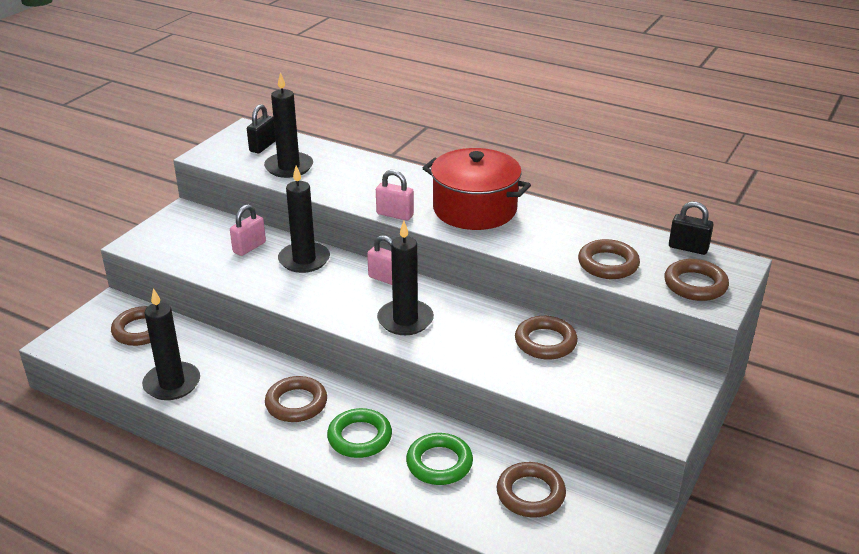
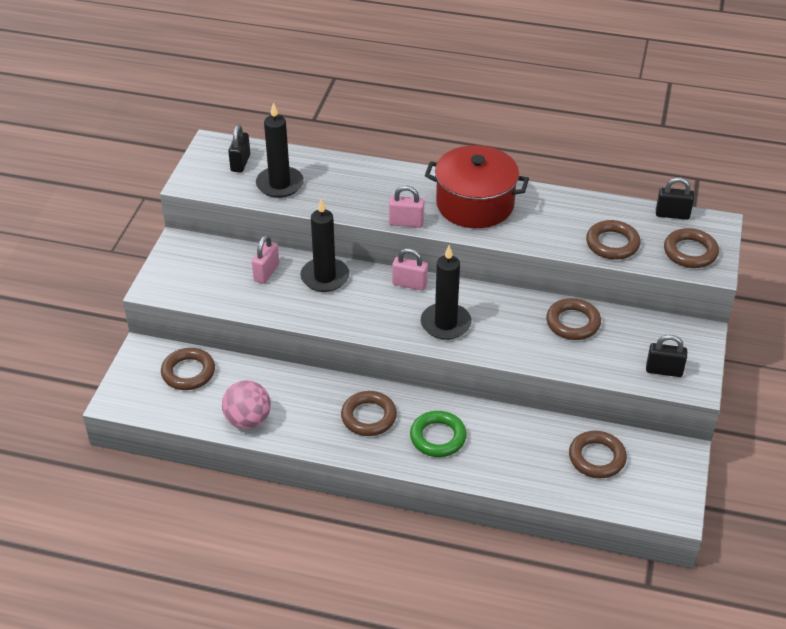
camera: 15 degrees left, 10 degrees up
black candle [142,288,200,400] -> pink ball [222,380,271,429]
green ring [406,433,473,485] -> none
none -> black padlock [646,335,687,377]

